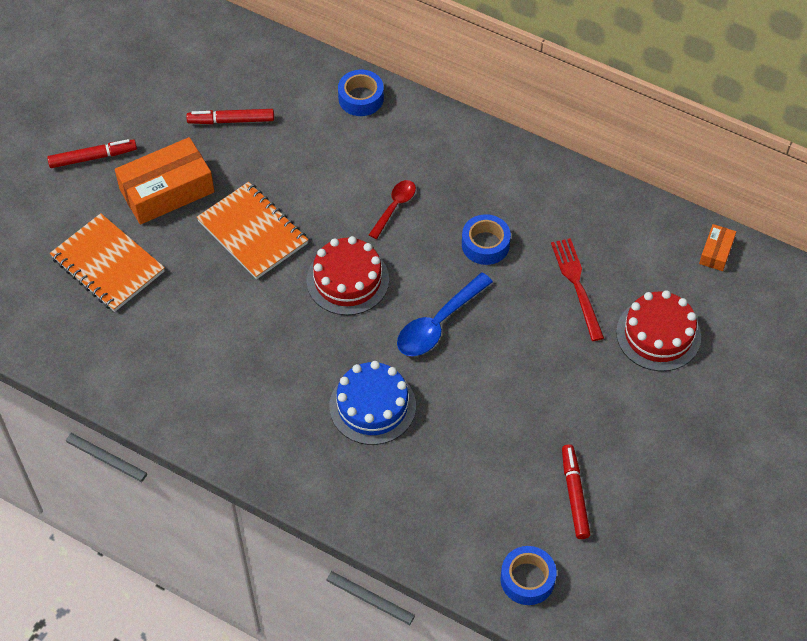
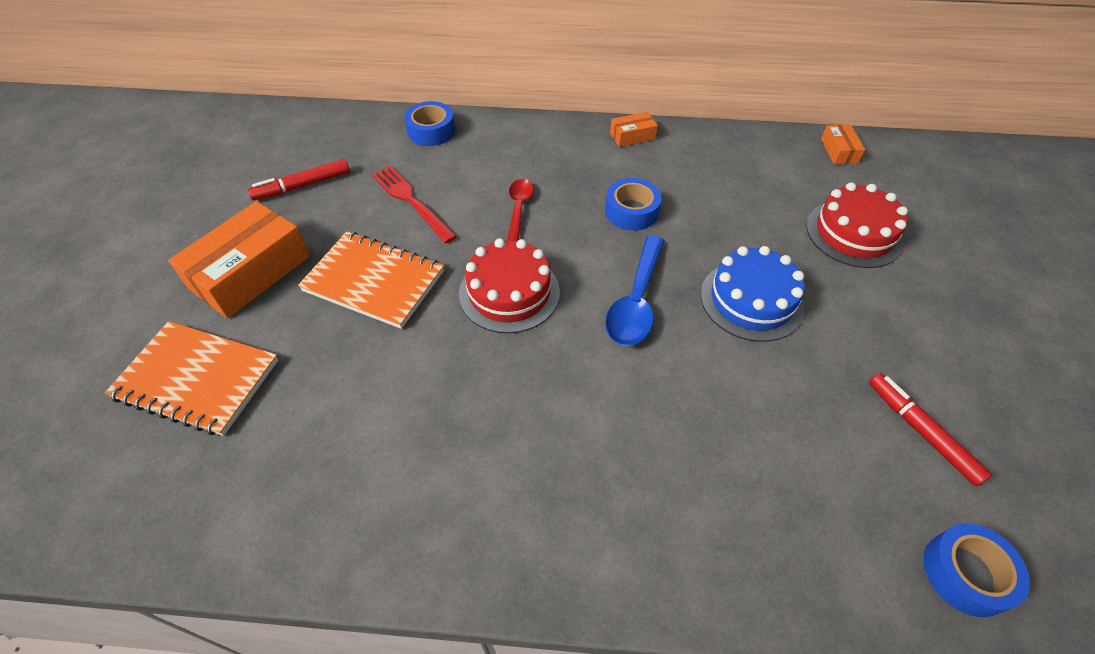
camera: 25 degrees left, 5 degrees down
red marker [47,139,137,168] -> none
blue cake [329,361,416,445] -> blue cake moved to [701,246,805,342]
red fork [551,238,604,341] -> red fork moved to [371,166,457,243]
none -> orange box [610,112,658,147]

